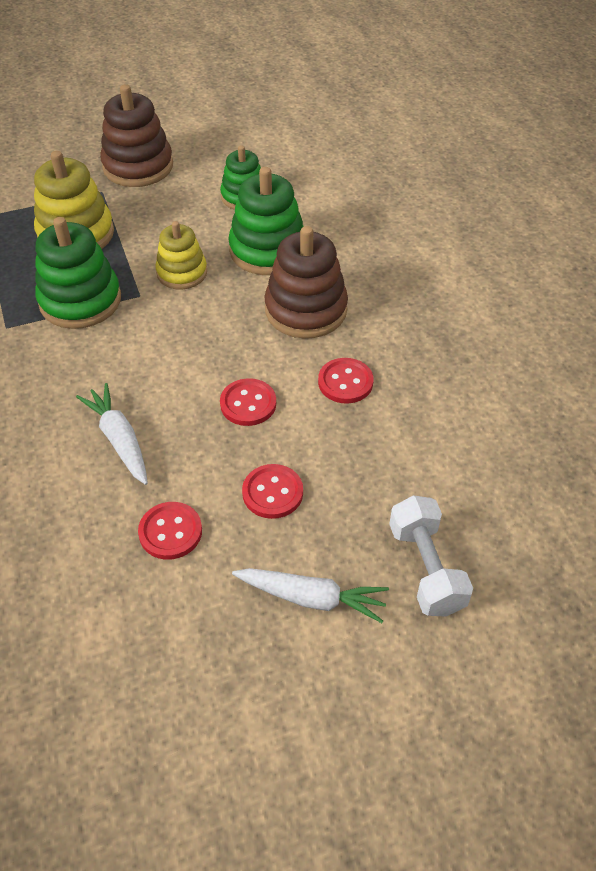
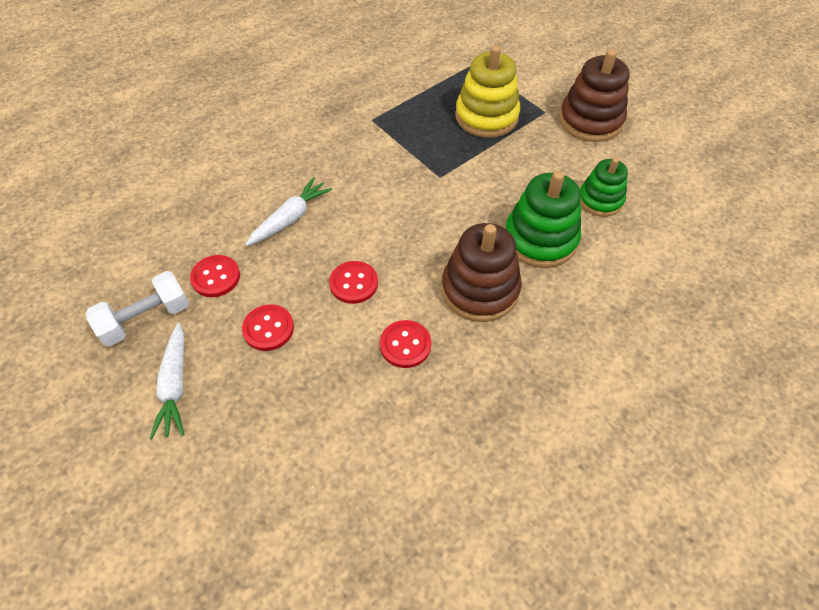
camera: 70 degrees right, 5 degrees up
green stacking toy [35,217,121,329] -> none
yellow stacking toy [155,221,207,290] -> none
white dumbbell [389,495,473,617] -> white dumbbell moved to [86,271,189,346]

